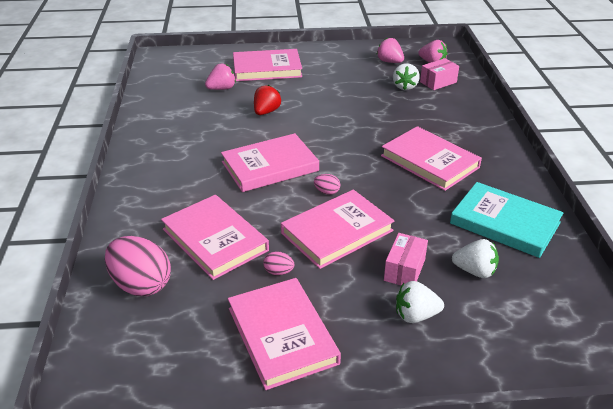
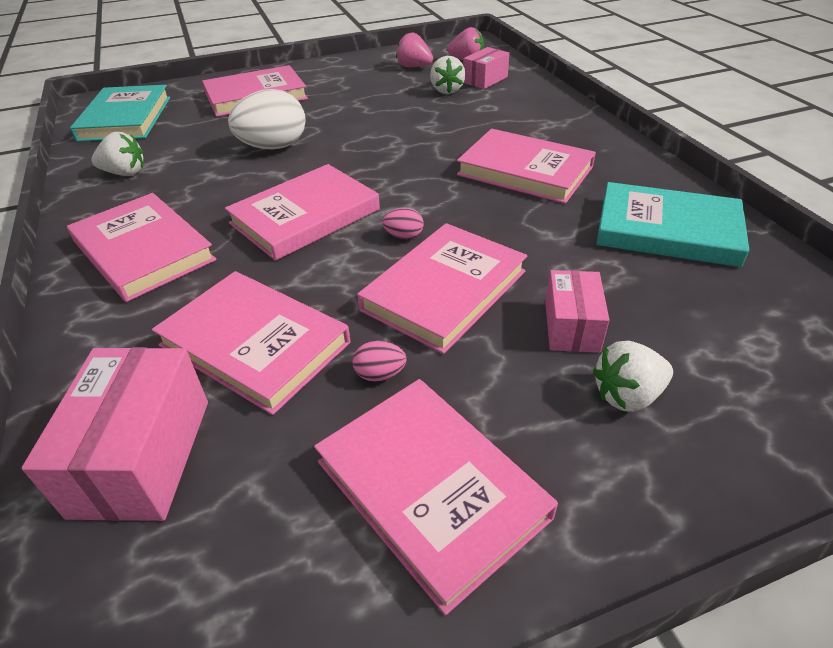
camera: 15 degrees left, 5 degrees up
pink egg [105,236,171,296] -> pink box [22,347,208,521]
pink strawberry [205,63,236,90] -> none
red strawberry [254,85,281,115] -> white egg [228,89,306,149]
white strawberry [452,239,499,278] -> white strawberry moved to [91,132,143,176]
none -> pink book [67,193,216,302]
none -> turquoise book [70,85,170,142]

